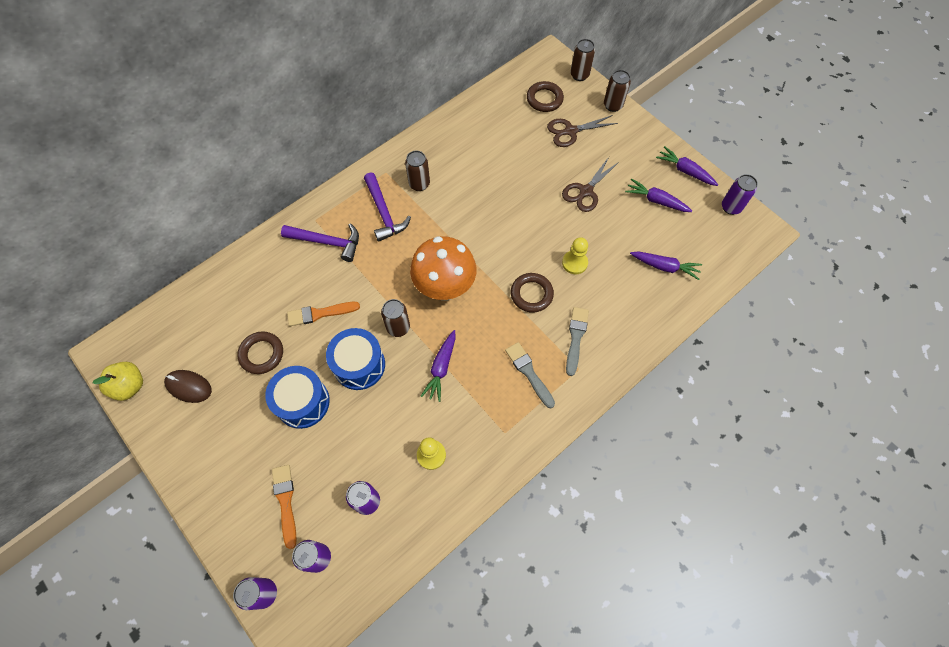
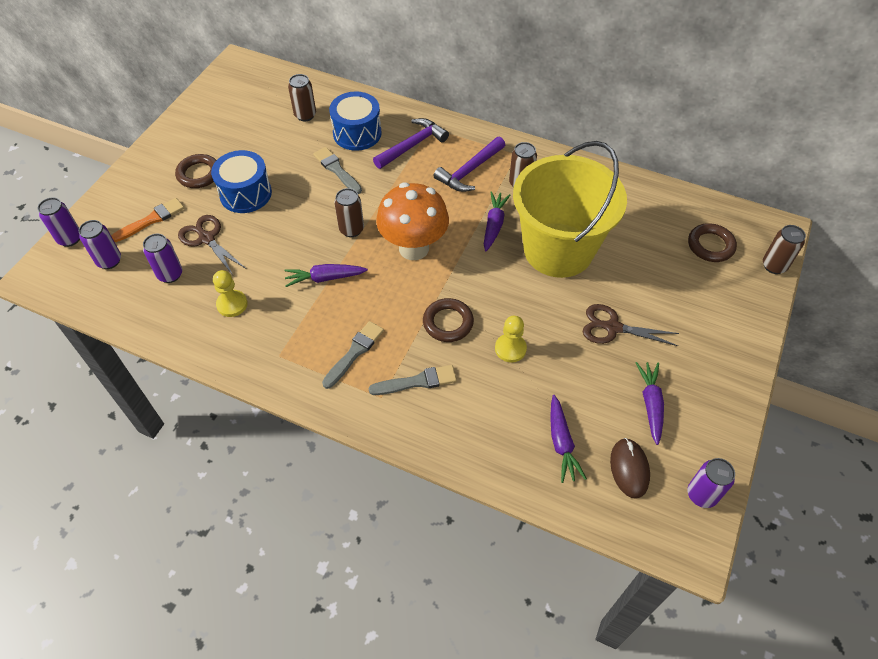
camera: 65 degrees right, 10 degrees down
yellow apple [92,362,143,401] -> none
brown mouse [164,370,212,403] -> brown mouse moved to [610,438,650,499]
brown ring [237,331,283,374] -> brown ring moved to [175,154,216,188]
purple hammer [281,223,359,262] -> purple hammer turned 120 degrees counterclockwise [373,118,449,169]
orange brush [287,302,360,326] -> grey brush [313,147,362,194]
blue drum [326,328,385,390] -> blue drum moved to [329,91,382,151]
brown scissors [547,115,618,147] -> brown scissors moved to [178,215,246,275]
brown can [604,70,631,112] -> brown can moved to [288,74,316,121]
purple carrot [656,146,718,186] -> purple carrot moved to [484,191,510,251]
none -> yellow bucket [513,141,627,278]

